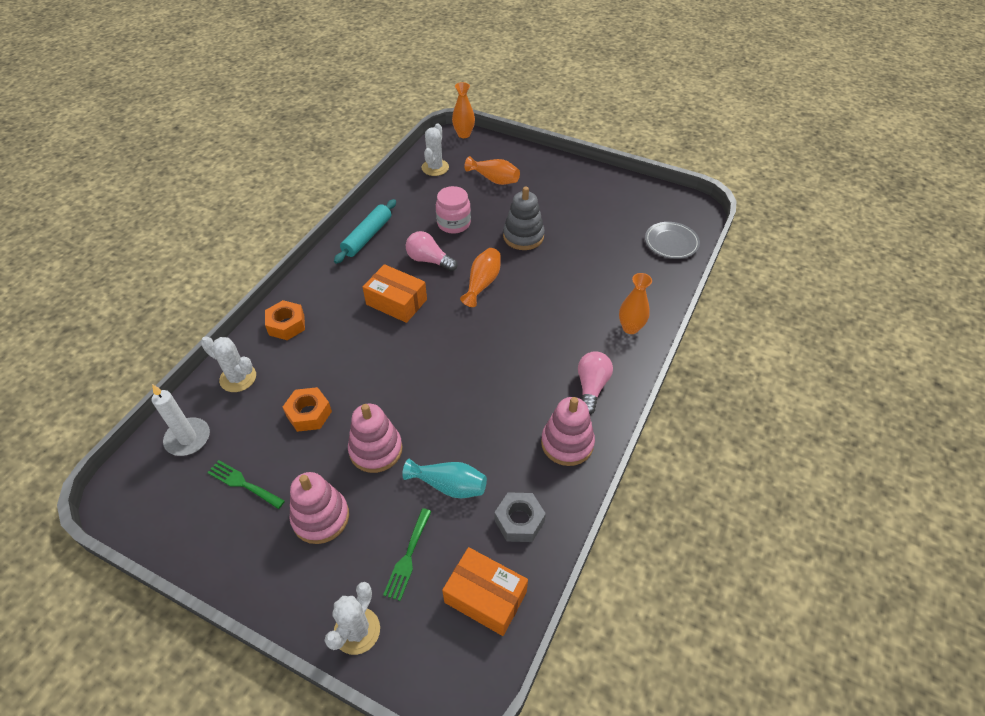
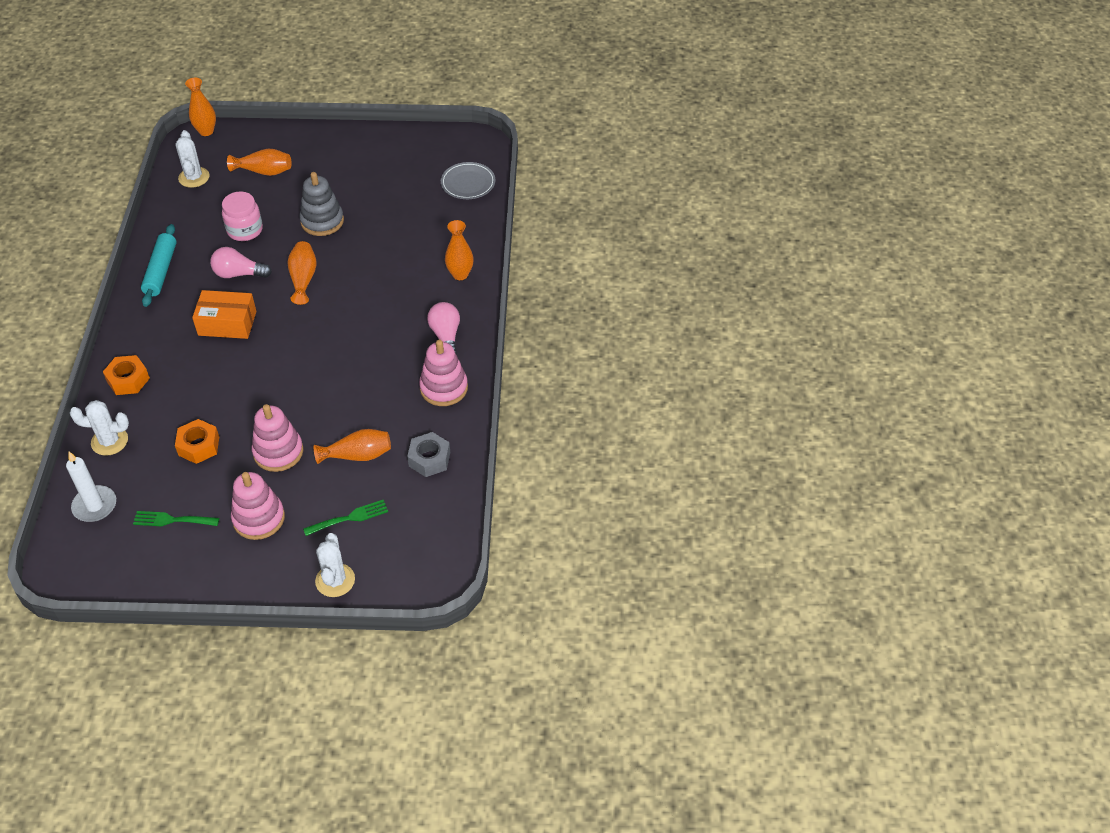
camera: 25 degrees left, 0 degrees up
green fork [383,508,432,601] -> green fork turned 105 degrees counterclockwise [303,500,388,536]
turquoise vase [402,459,487,498] -> orange vase [314,429,391,464]
orange box [442,547,528,636] -> none

